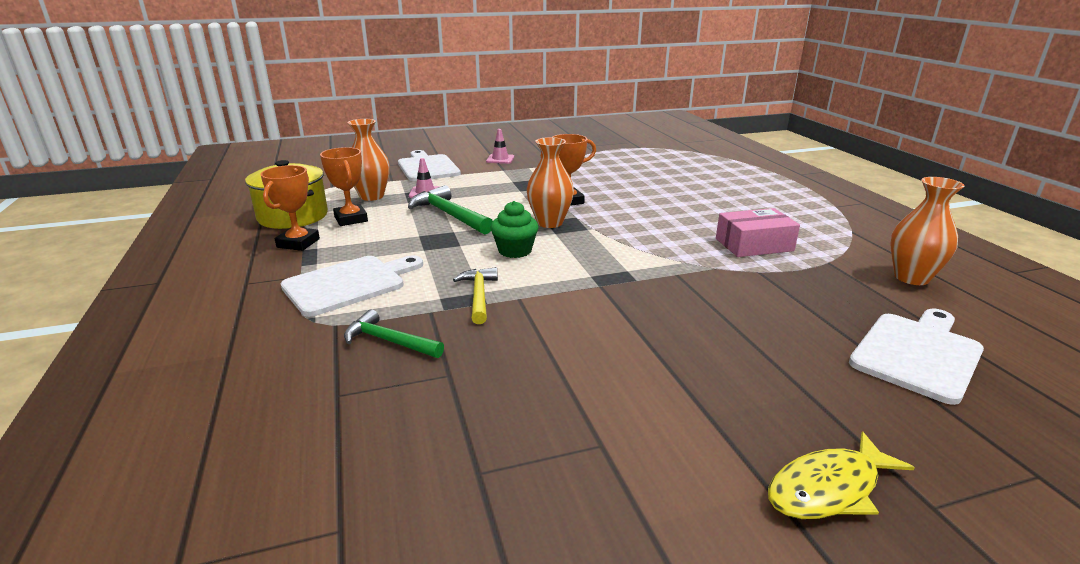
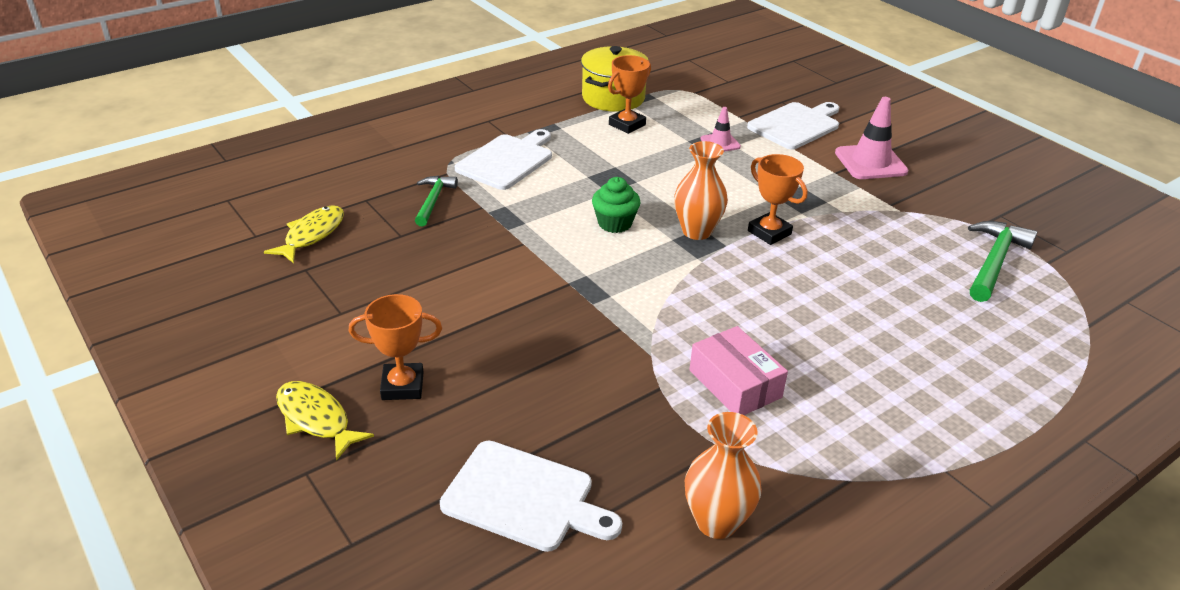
camera: 70 degrees right, 10 degrees up
orange trophy [260,165,320,251] -> orange trophy moved to [348,294,442,400]
white cutting board [281,255,423,317] -> white cutting board turned 90 degrees counterclockwise [455,129,552,190]
orange vase [348,119,390,201] -> none
green hammer [408,185,493,235] -> green hammer moved to [968,221,1038,302]
yellow hammer [453,267,498,324] -> none
pink traffic cone [486,129,514,164] -> pink traffic cone [835,97,908,179], size x1.75
none -> yellow fish [264,205,344,263]

